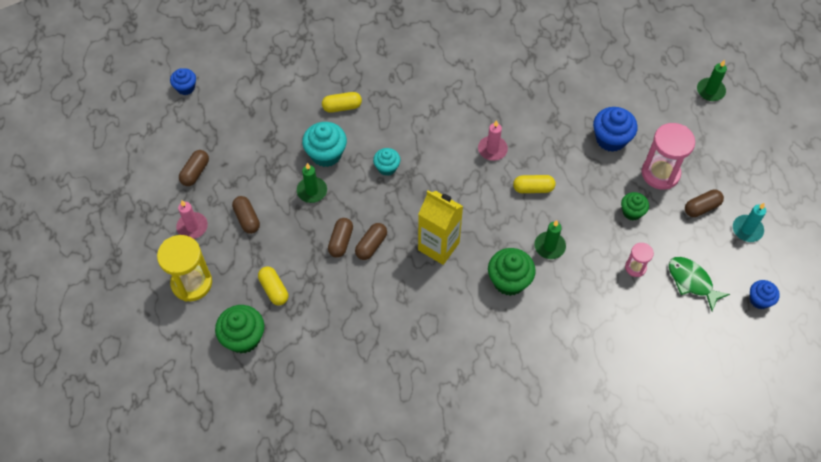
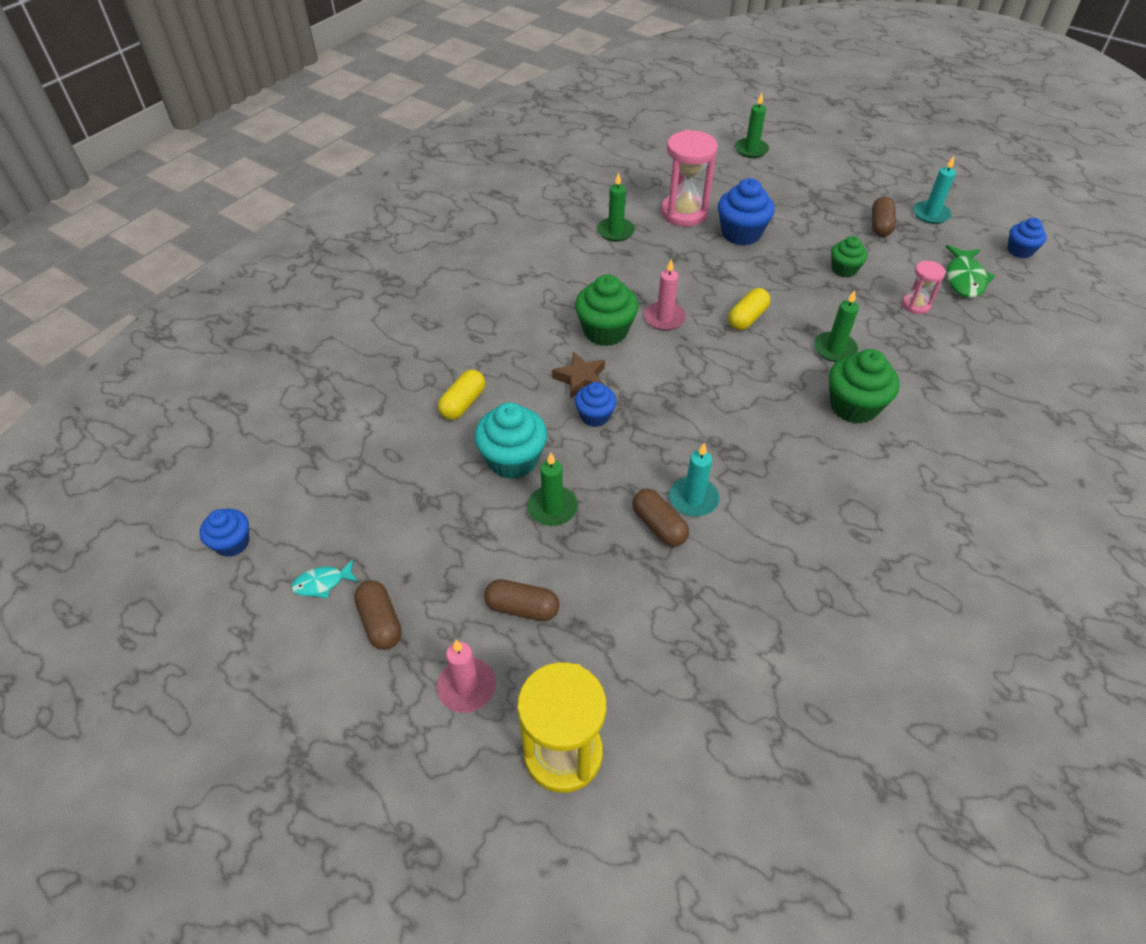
camera: 50 degrees left, 10 degrees down
green cupcake [215,305,264,354] -> green cupcake moved to [575,274,638,346]
yellow capsule [258,266,288,305] -> none
brown capsule [355,223,387,260] -> turquoise candle [669,442,720,517]
turquoise cupcake [373,148,400,176] -> blue cupcake [575,382,617,427]
yellow carton [418,190,463,265] -> none
pink hourglass [642,123,695,190] -> pink hourglass moved to [661,130,718,227]
green fish [669,257,730,311] -> green fish turned 75 degrees counterclockwise [946,245,995,298]
none -> turquoise fish [291,559,358,598]
none -> brown star [552,352,605,399]
none -> green candle [597,173,635,242]

